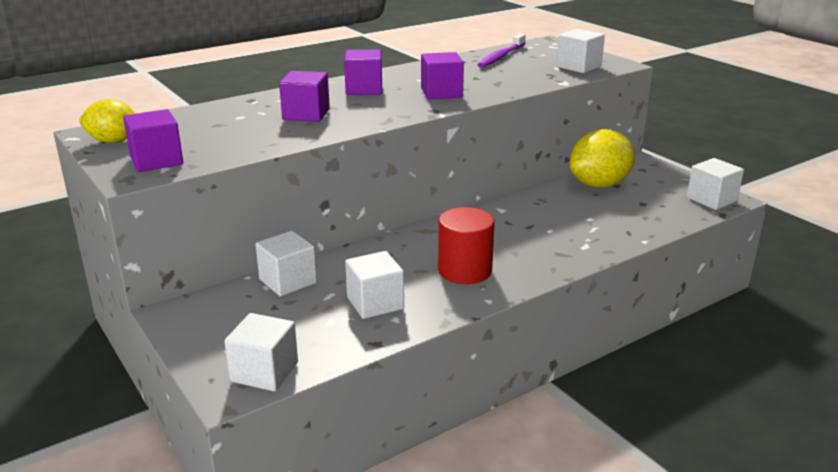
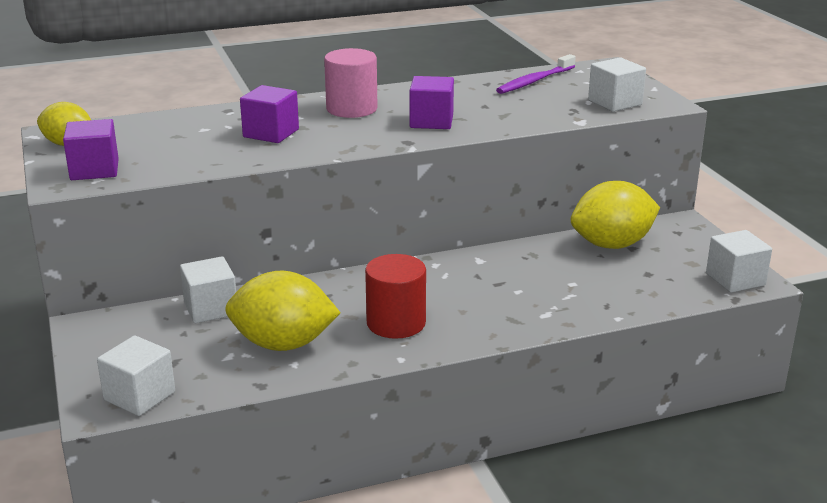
camera: 15 degrees right, 0 degrees up
purple cube [344,50,382,95] -> pink cylinder [324,48,378,118]
white cube [345,251,404,319] -> yellow lemon [225,270,341,351]

